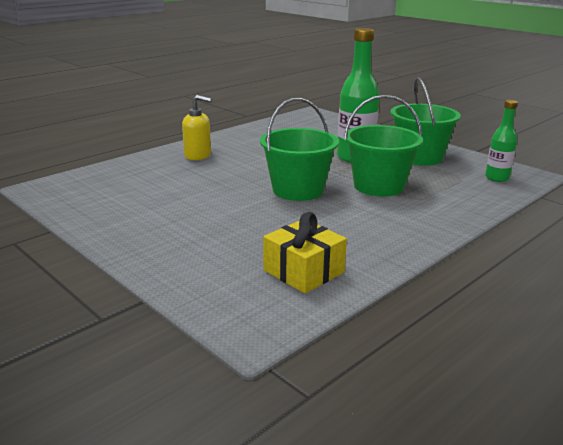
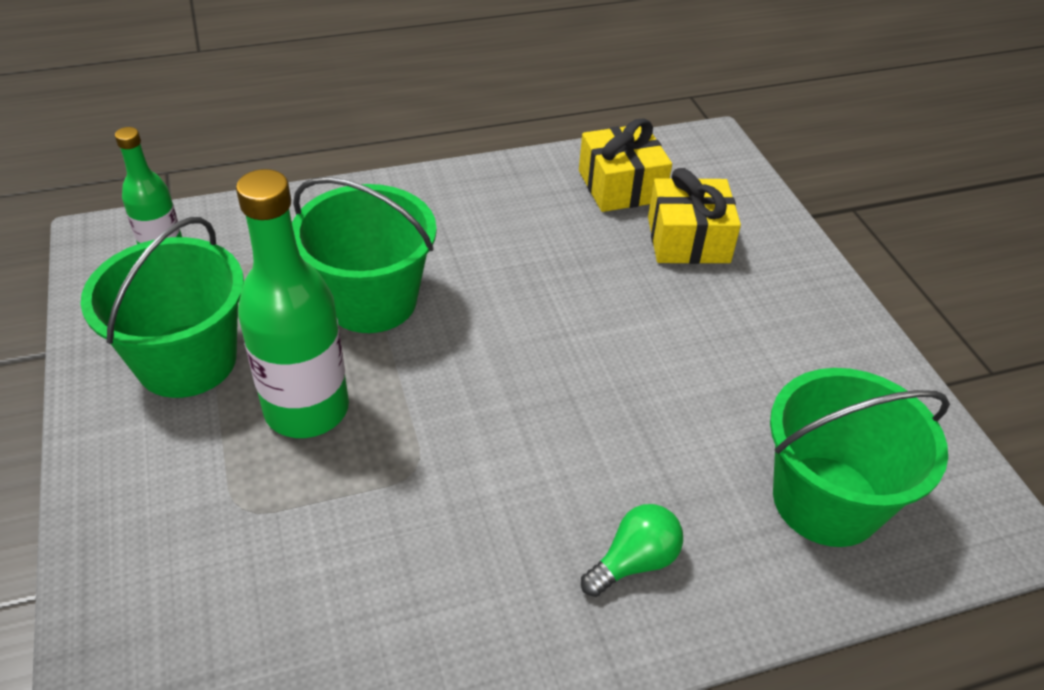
camera: 155 degrees left, 20 degrees up
yellow soap dispenser [182,95,212,160] -> green light bulb [581,504,683,597]
green bucket [260,98,339,201] -> green bucket moved to [770,368,950,547]
none -> yellow gift [648,168,741,264]

